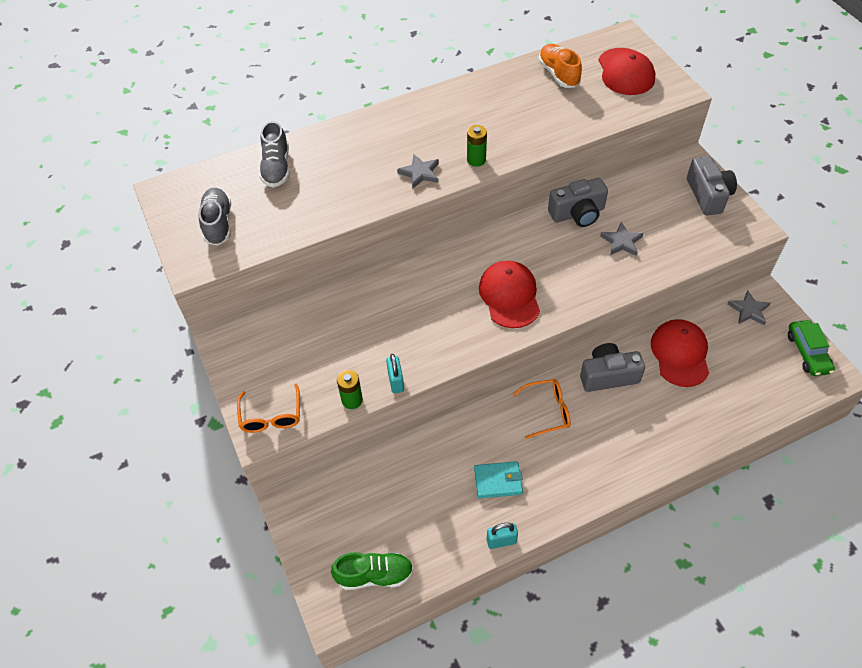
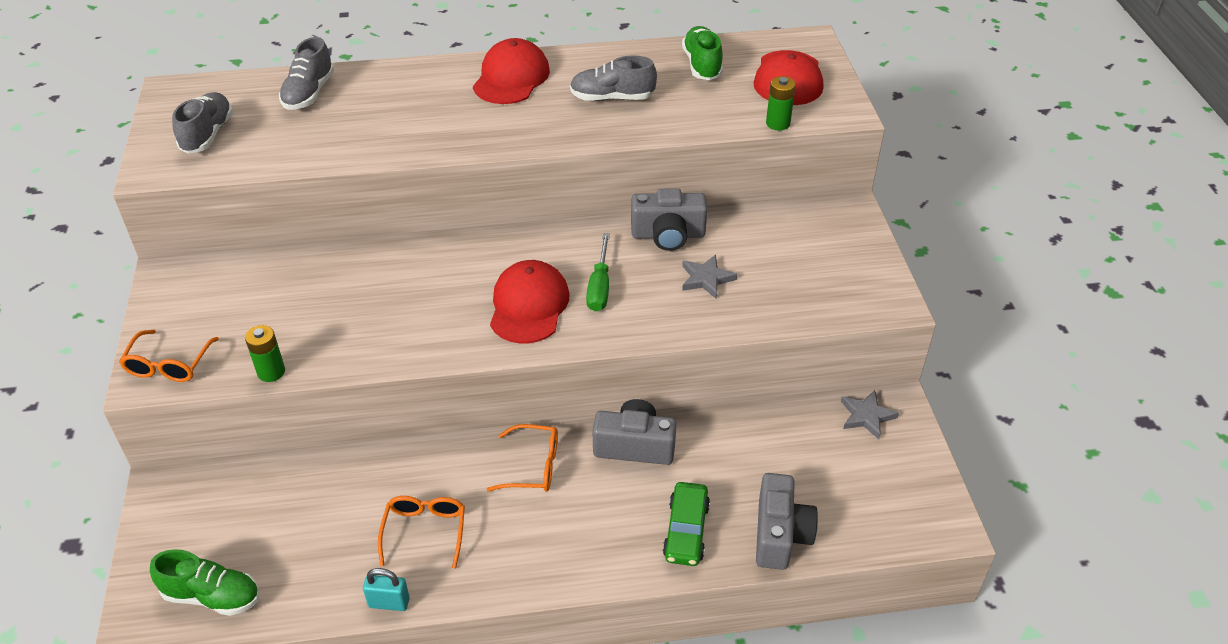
camera: 15 degrees right, 10 degrees down
turquoise padlock [386,354,404,393] -> none
grey star [397,154,439,188] -> none
green battery [467,125,487,167] -> green battery moved to [766,76,796,131]
turquoise wallet [474,461,523,499] -> orange glasses [378,496,465,569]
orange shoe [538,44,582,88] -> green shoe [682,26,723,80]
red cap [651,319,709,387] -> red cap moved to [473,38,550,104]
grey camera [687,156,737,216] -> grey camera moved to [756,473,818,570]
green car [788,320,835,376] -> green car moved to [663,482,710,566]
none -> grey shoe [570,55,657,101]
none -> green screwdriver [586,233,610,312]

